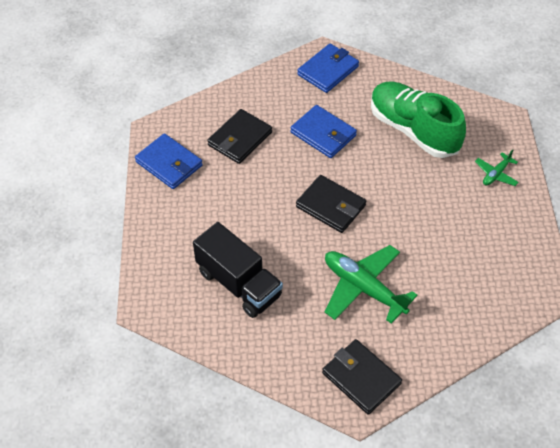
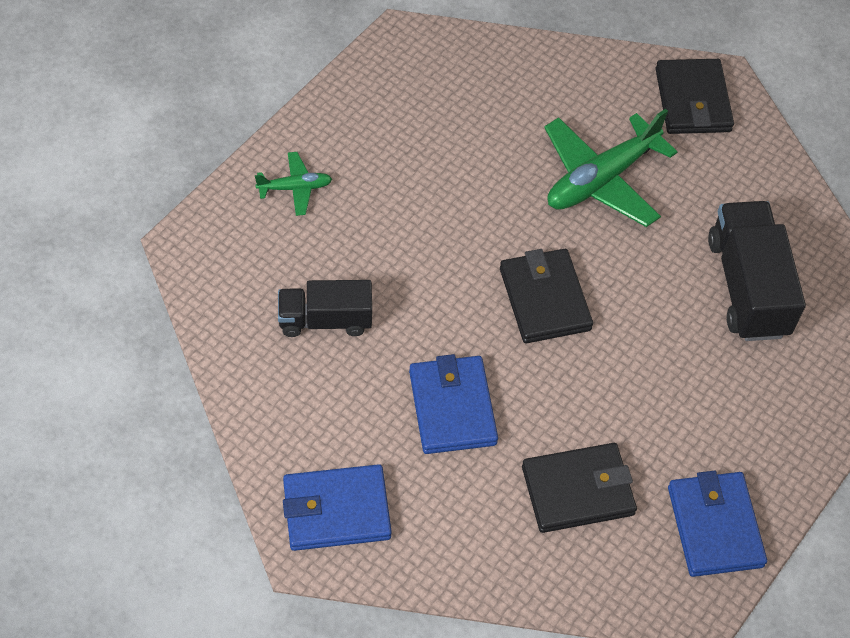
camera: 145 degrees left, 5 degrees up
green plane [325,245,417,324] -> green plane turned 60 degrees clockwise [544,109,677,227]
green shoe [371,81,466,158] -> black truck [278,280,372,337]

